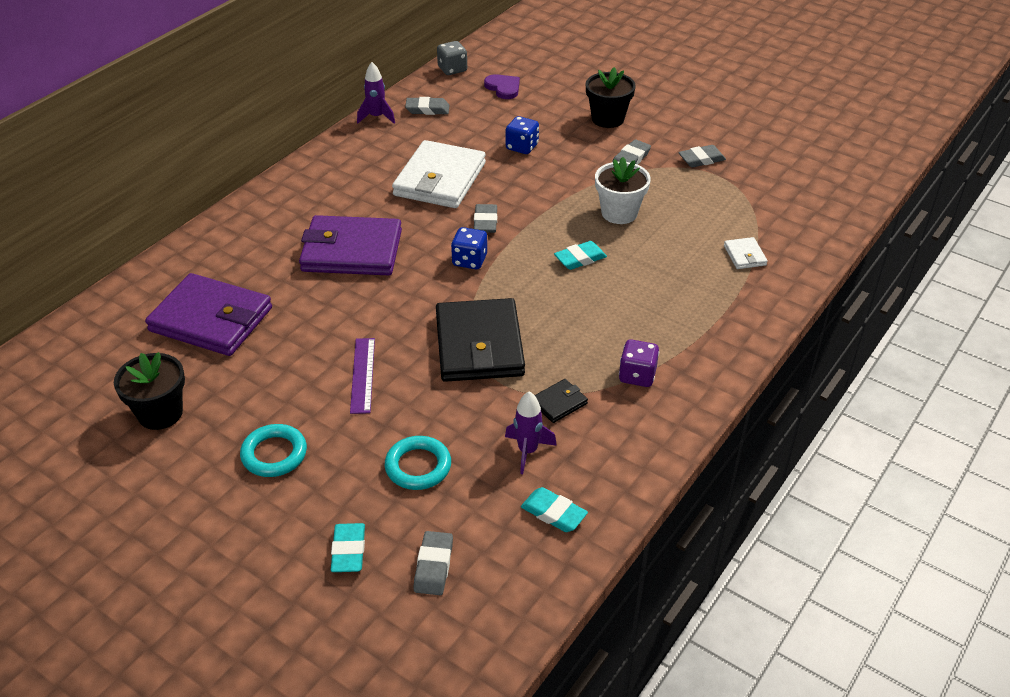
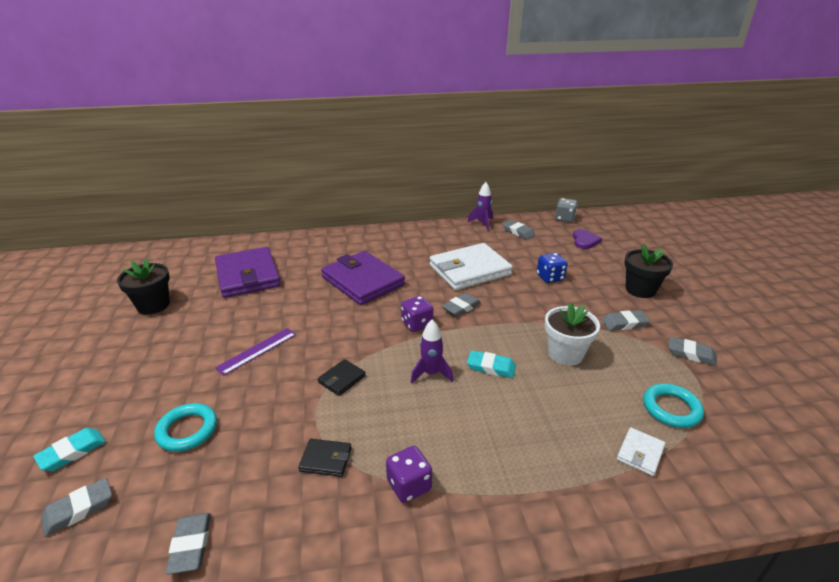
camera: 45 degrees right, 10 degrees down
turquoise ring [240,424,307,477] -> turquoise ring moved to [643,383,704,428]
black wallet [436,298,525,382] -> black wallet [318,359,366,396], size x0.43
blue dice [451,227,487,269] -> purple dice [401,296,433,332]
purple rocket [505,391,557,474] -> purple rocket moved to [411,319,453,383]
turquoise eraser [521,487,588,532] -> grey eraser [166,513,211,574]

